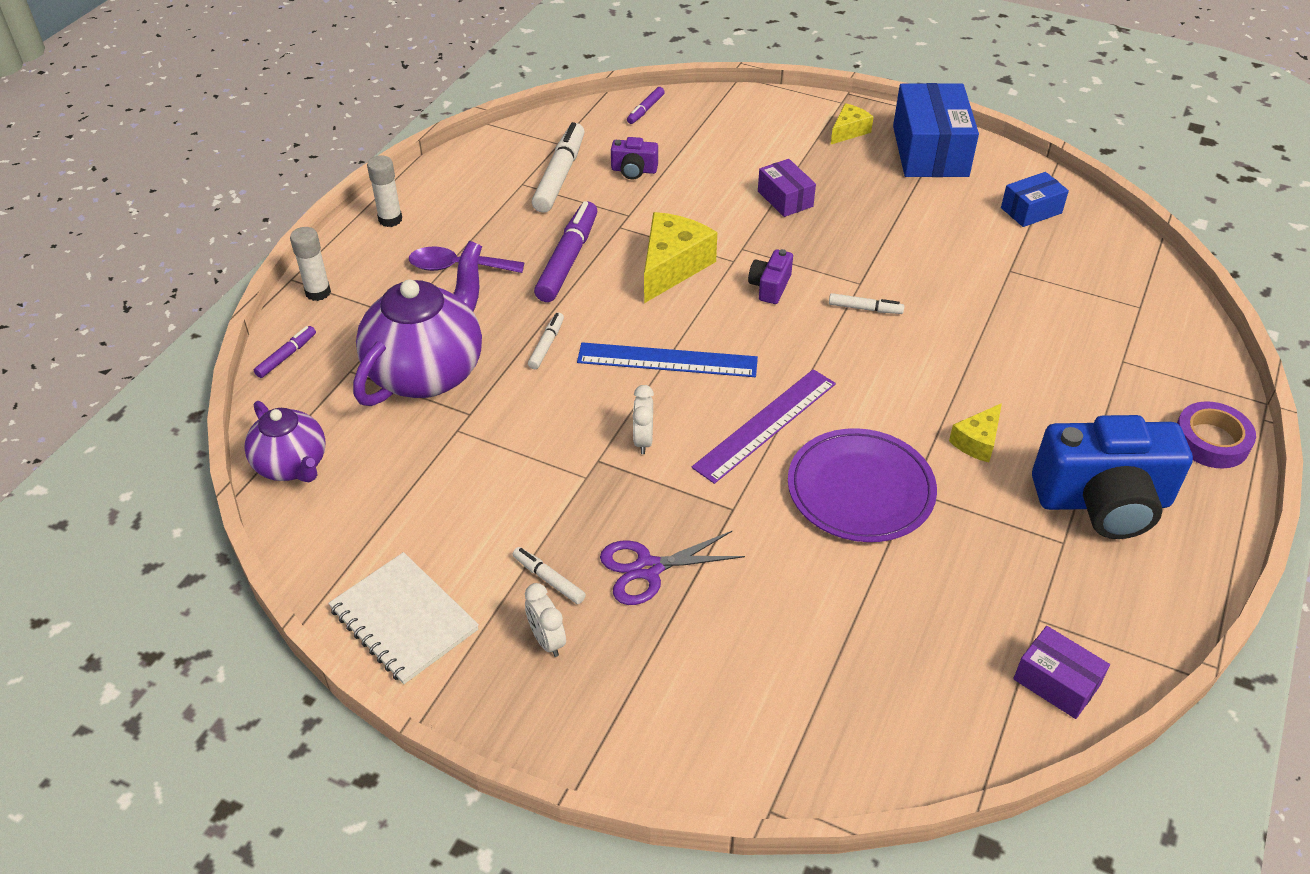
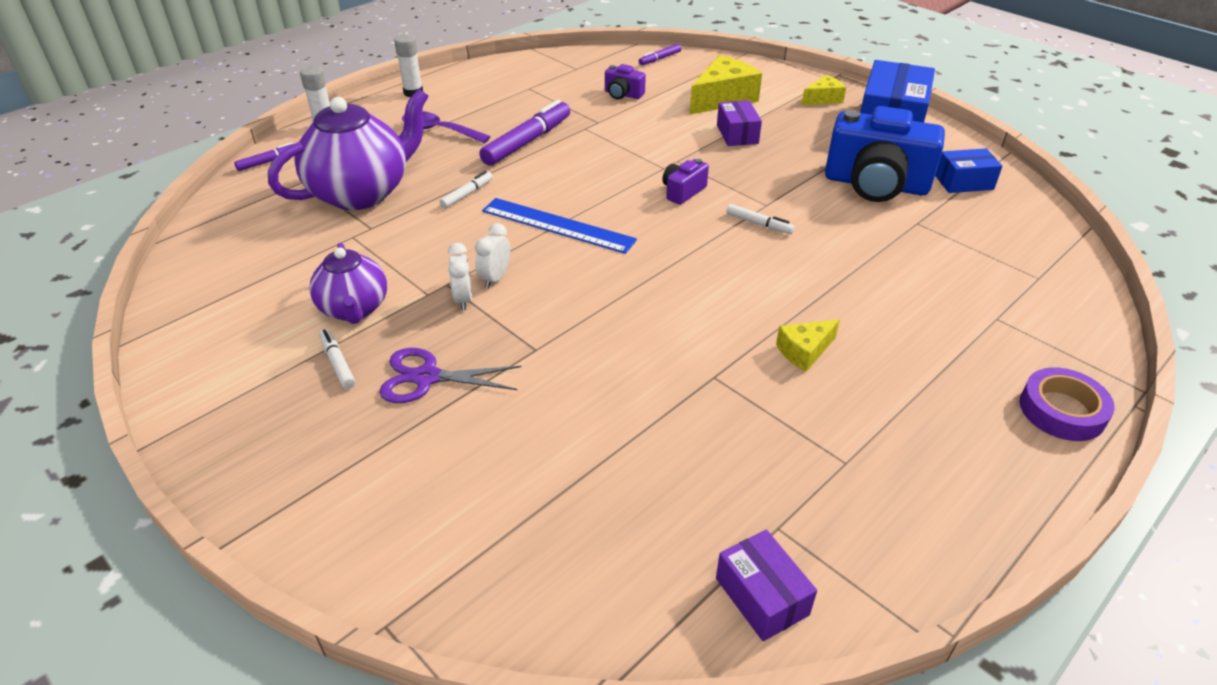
camera: 20 degrees right, 5 degrees down
purple teapot [244,401,326,482] -> purple teapot moved to [309,243,387,324]
white notebook [328,552,479,684] -> none
white clock [525,583,566,657] -> white clock moved to [448,243,472,311]
white marker [532,122,585,213] -> none
yellow cheese [644,212,717,303] -> yellow cheese moved to [690,55,762,114]
purple ruler [692,369,836,484] -> none
purple plate [788,428,937,542] -> none
blue camera [1032,415,1193,539] -> blue camera moved to [825,106,945,202]

